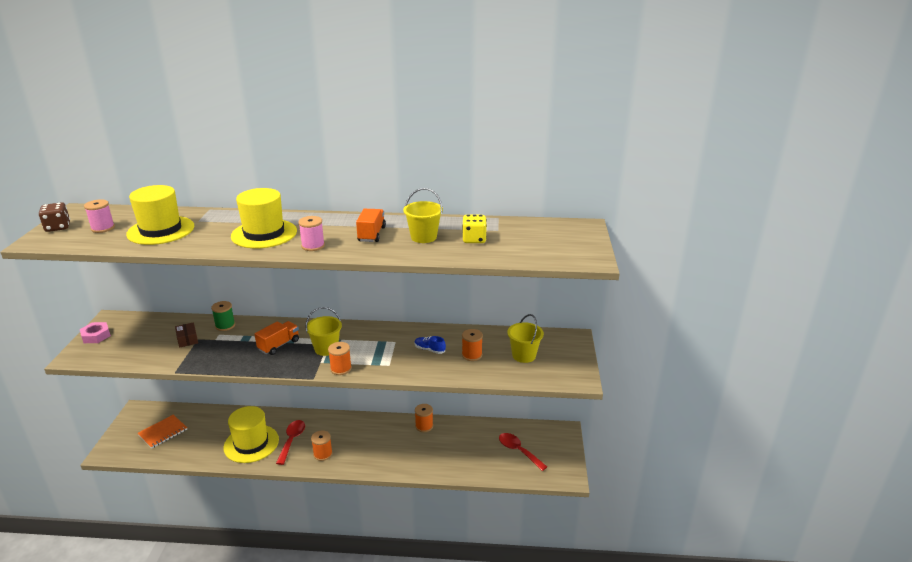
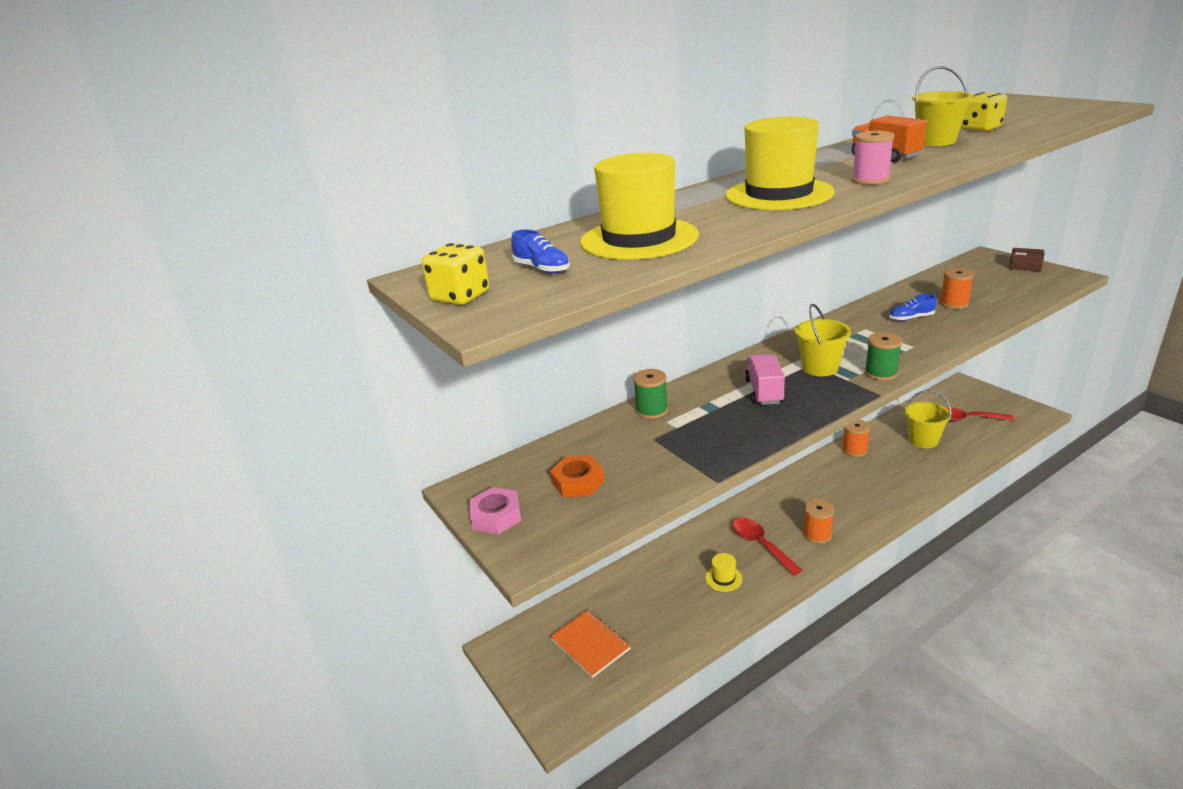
camera: 35 degrees left, 0 degrees up
brown dice [39,202,70,232] -> yellow dice [422,243,489,305]
pink spool [84,199,115,233] -> blue shoe [511,230,570,273]
orange notebook [138,415,187,449] -> orange notebook turned 45 degrees counterclockwise [550,610,631,678]
brown box [175,322,198,348] -> brown box moved to [1009,248,1044,272]
yellow hat [223,406,279,463] -> yellow hat [705,553,743,592], size x0.43
orange truck [255,321,299,355] -> pink truck [745,354,785,405]
orange spool [328,342,352,375] -> green spool [865,332,902,381]
yellow bucket [507,314,544,363] -> yellow bucket moved to [905,390,952,448]
none -> orange nut [550,456,604,497]

